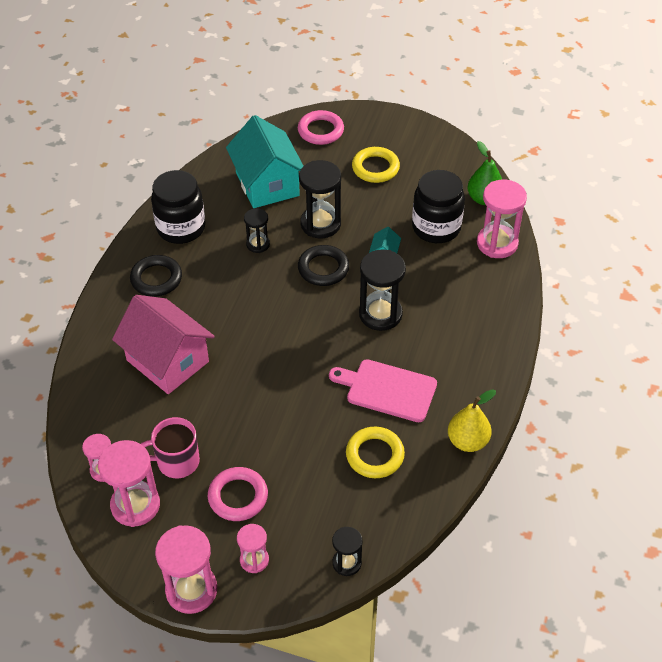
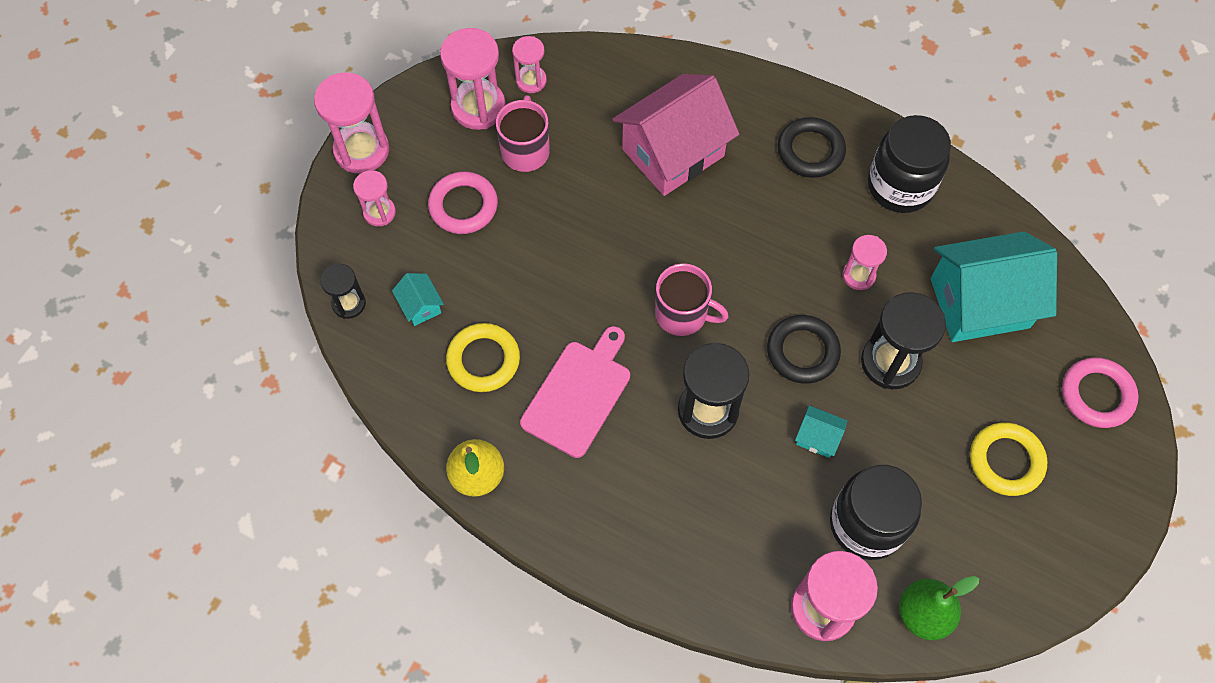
camera: 100 degrees right, 15 degrees up
black hourglass [244,208,270,253] -> pink hourglass [843,235,887,290]
none -> turquoise house [392,273,444,326]
none -> pink mug [655,263,729,336]

